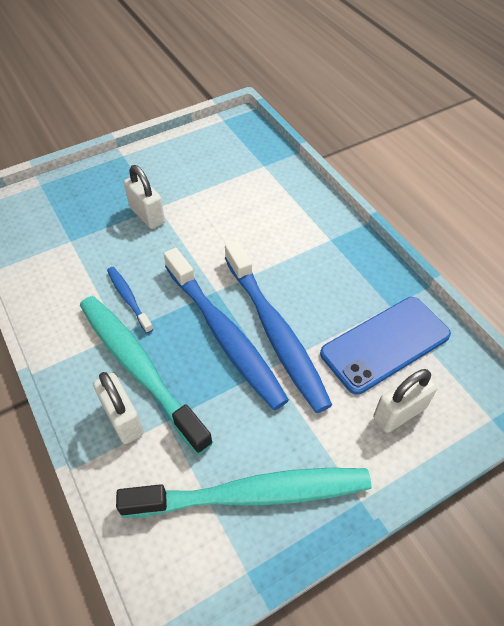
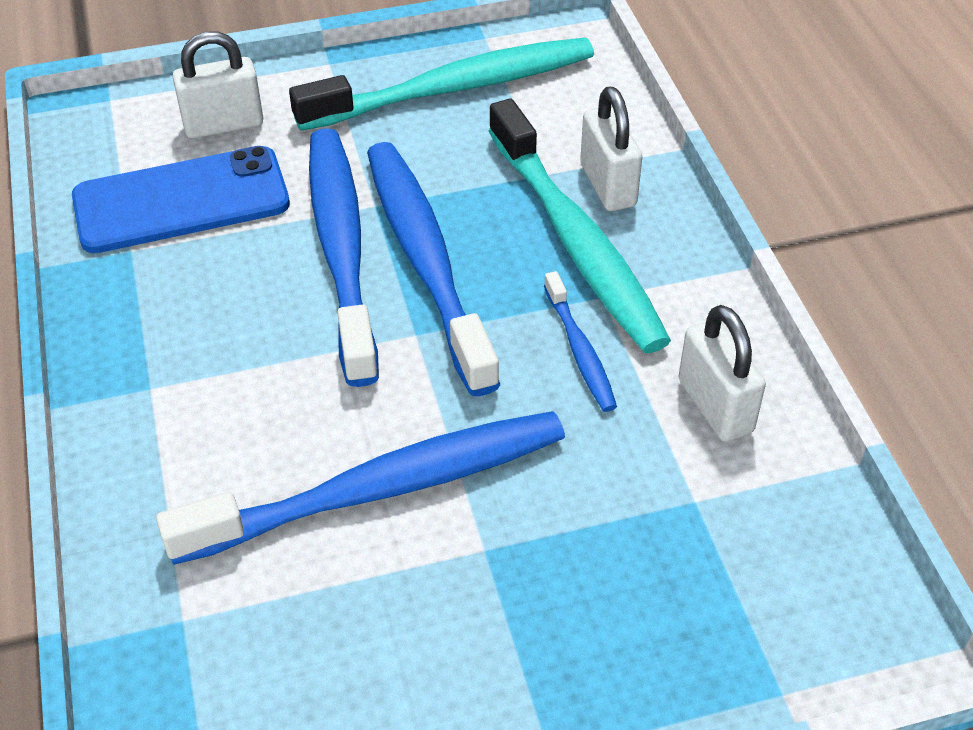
camera: 165 degrees left, 5 degrees down
turquoise toothbrush [116,468,372,518] -> turquoise toothbrush turned 150 degrees clockwise [289,37,594,131]
white padlock [124,165,165,229] -> white padlock moved to [679,305,766,442]
none -> blue toothbrush [156,411,565,565]

